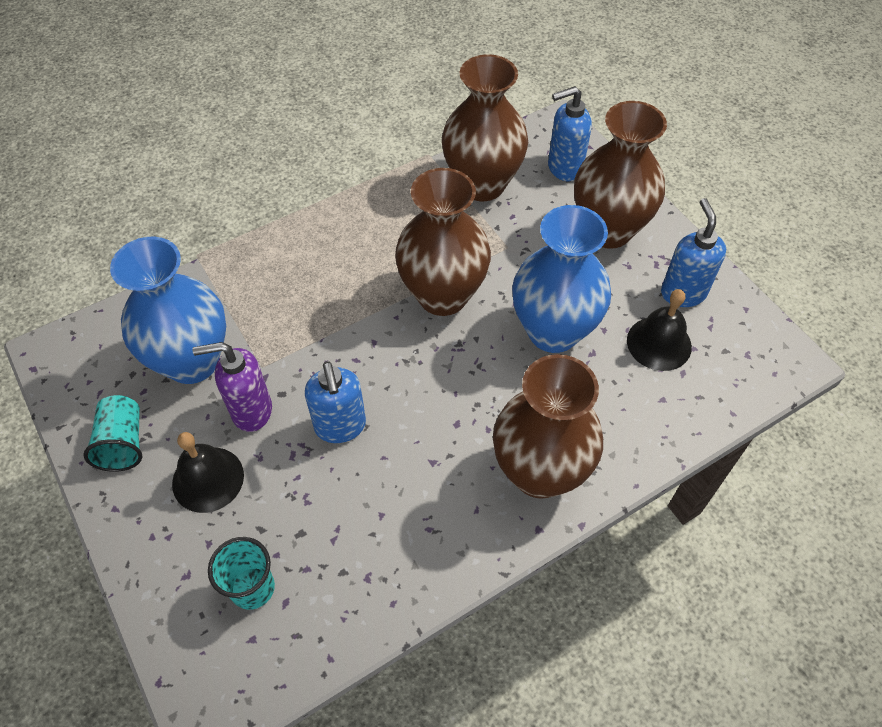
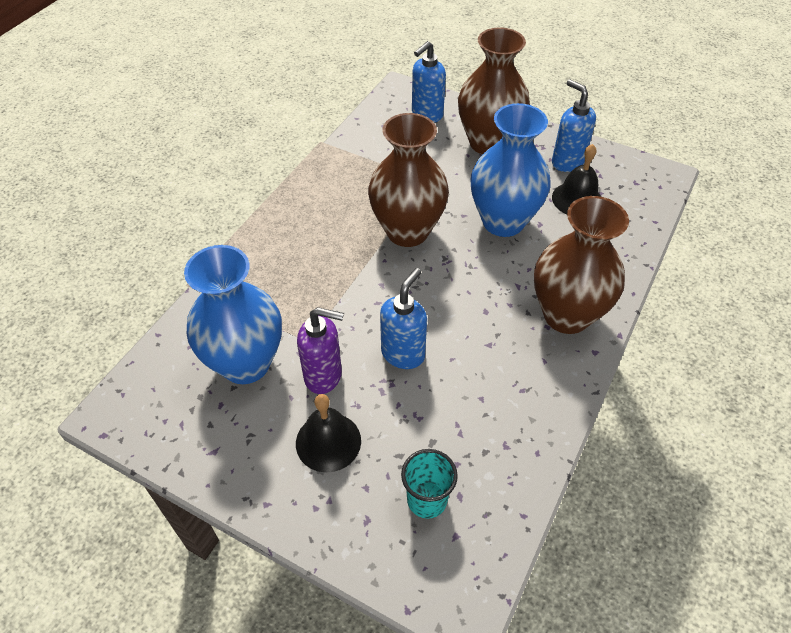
camera: 30 degrees left, 5 degrees down
turquoise cup [83,395,142,472] -> none
purple soap dispenser [192,342,272,432] -> purple soap dispenser turned 135 degrees counterclockwise [297,307,344,394]
blue soap dispenser [305,361,366,443] -> blue soap dispenser turned 105 degrees counterclockwise [380,268,427,369]
brown vase [442,54,528,201] -> none

